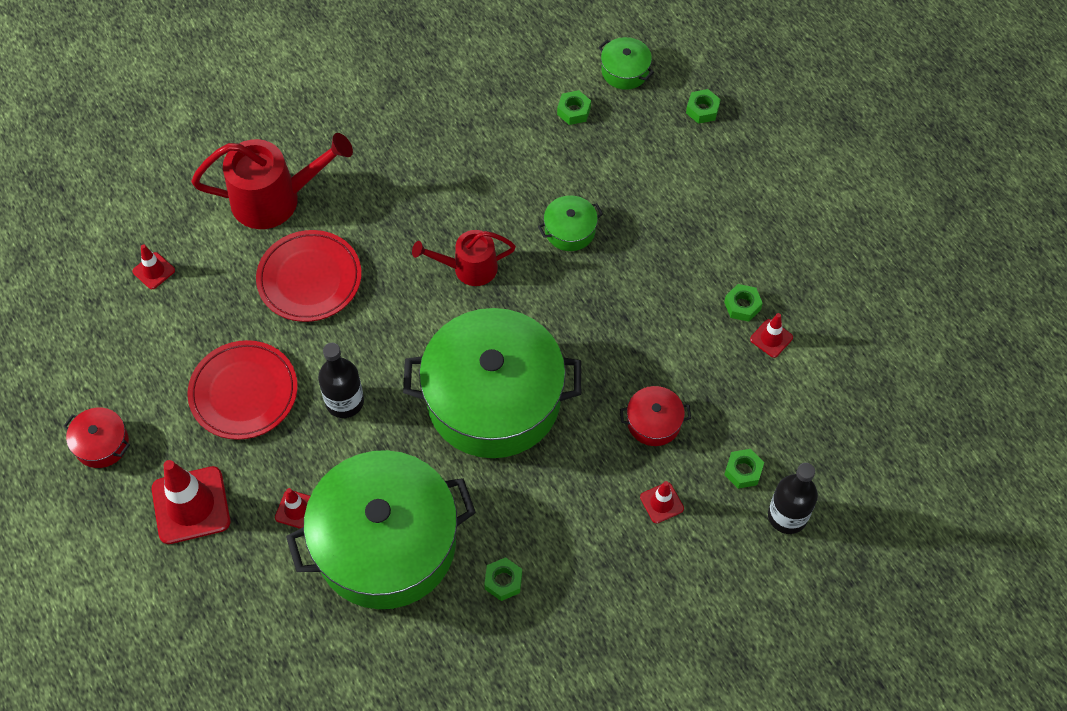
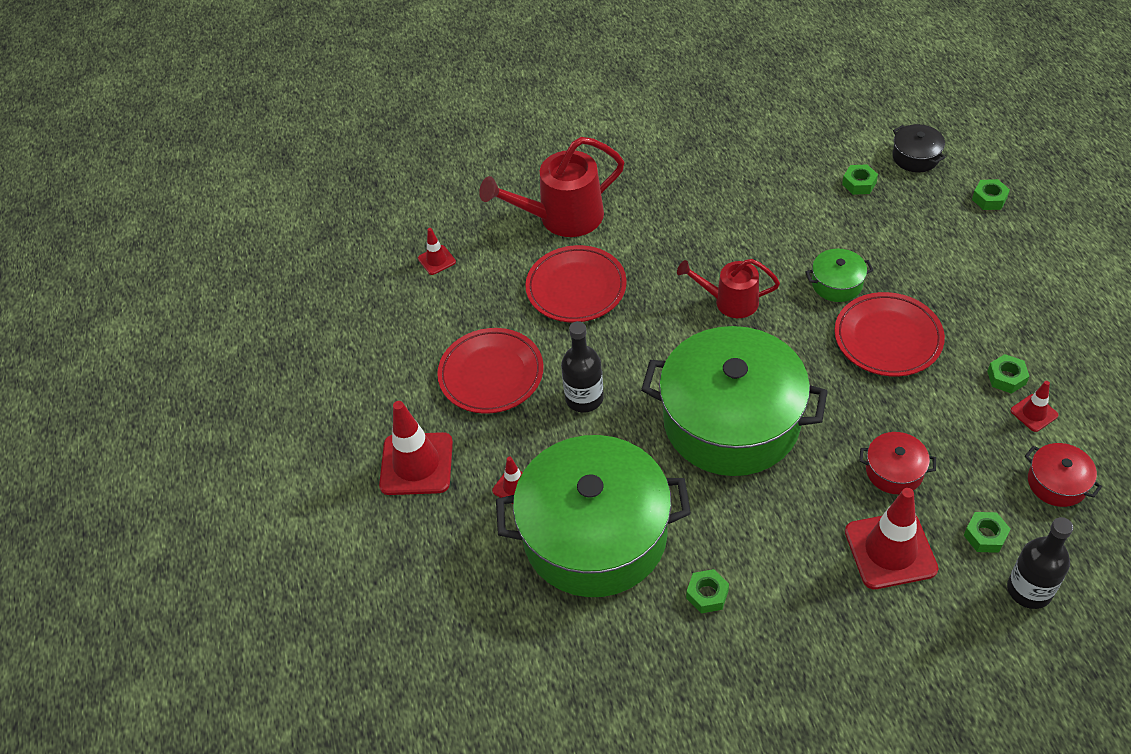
camera: 20 degrees right, 10 degrees down
red pot [63,408,130,468] -> red pot moved to [1025,443,1102,507]
red watering can [191,133,353,229] -> red watering can turned 150 degrees clockwise [479,137,624,237]
green pot [598,37,654,90] -> black pot [892,124,945,172]
red traffic cone [640,481,684,523] -> red traffic cone [845,488,938,589], size x2.01
none -> red plate [834,292,945,376]

